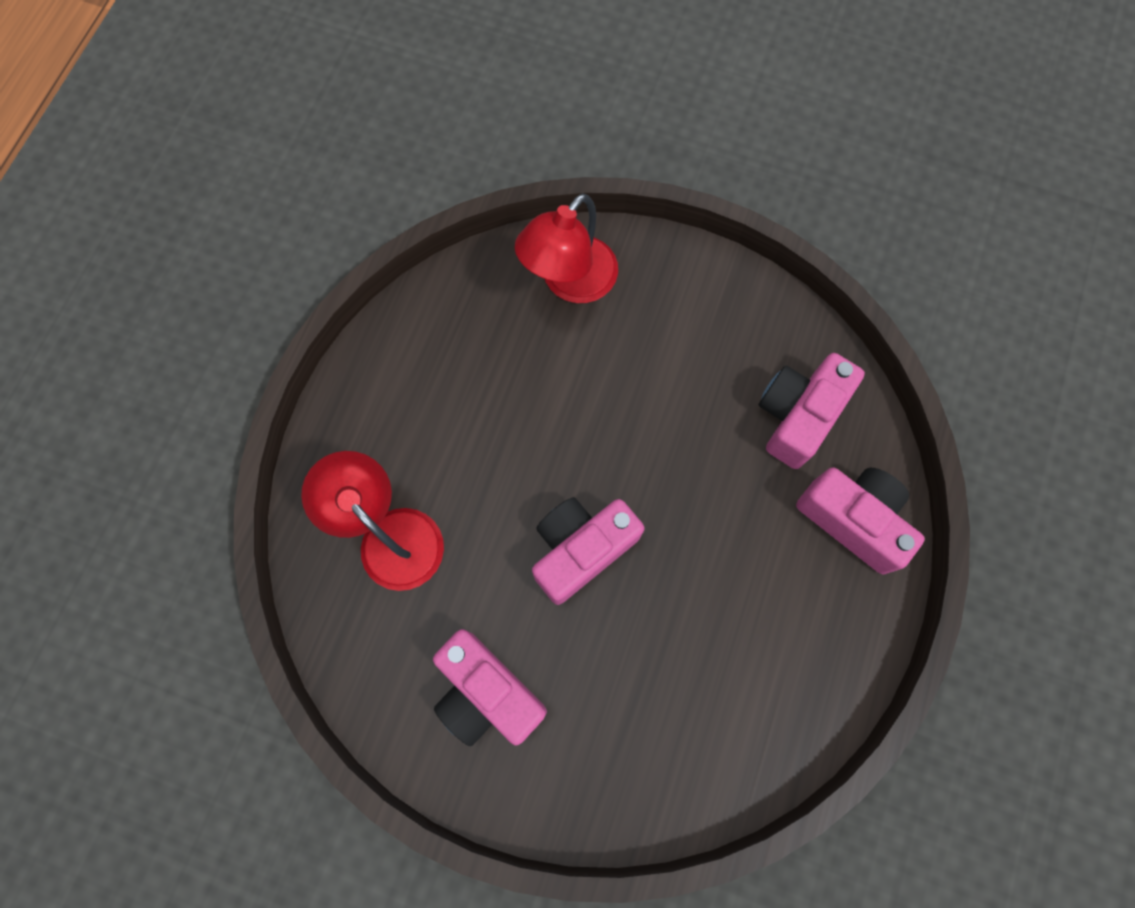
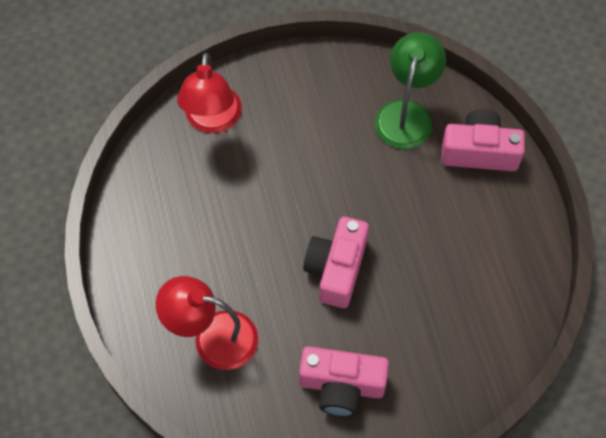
camera: 35 degrees left, 10 degrees down
pink camera [759,353,865,469] -> green lamp [375,32,446,149]

